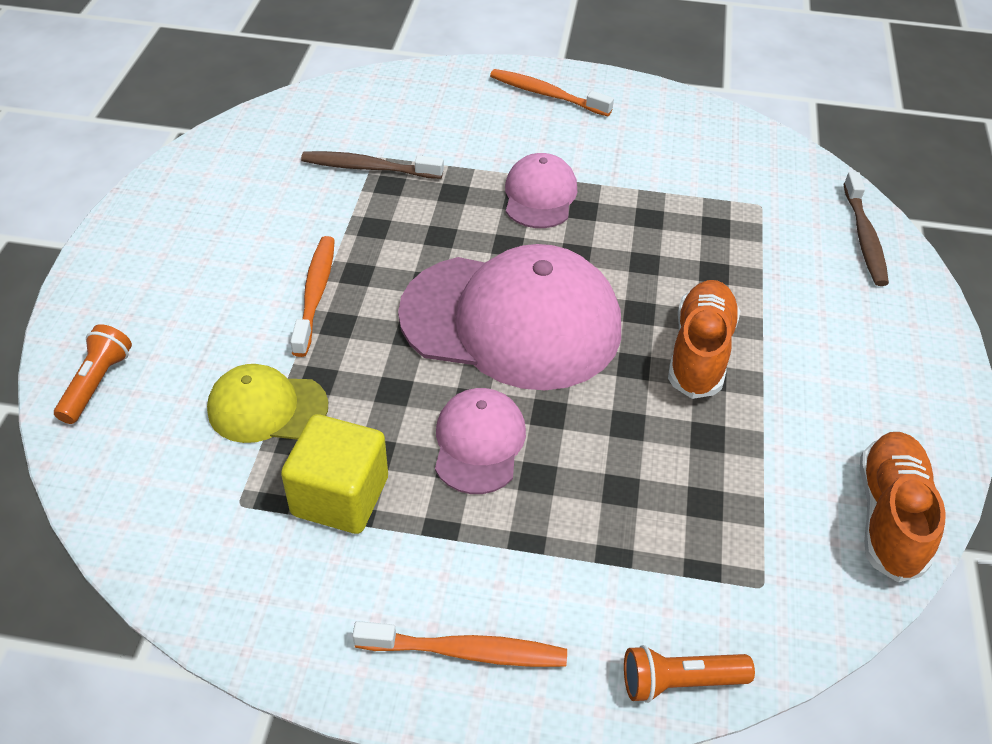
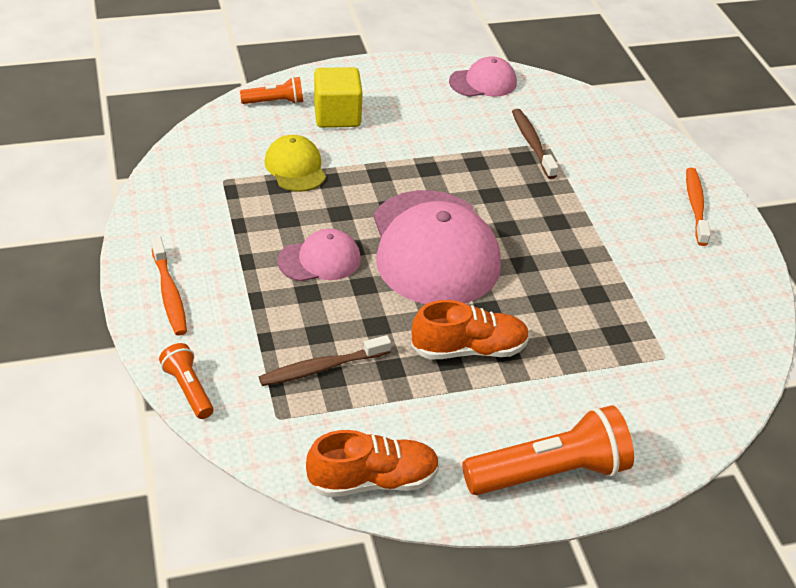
camera: 65 degrees right, 5 degrees down
yellow cube [281,414,388,534] -> yellow cube moved to [314,67,363,128]
orange toothbrush [290,236,335,357] -> none
pink cap [505,153,577,228] -> pink cap moved to [449,56,517,97]
brown toothbrush [843,172,889,286] -> brown toothbrush moved to [259,335,391,386]
none -> orange flashlight [462,405,634,495]

